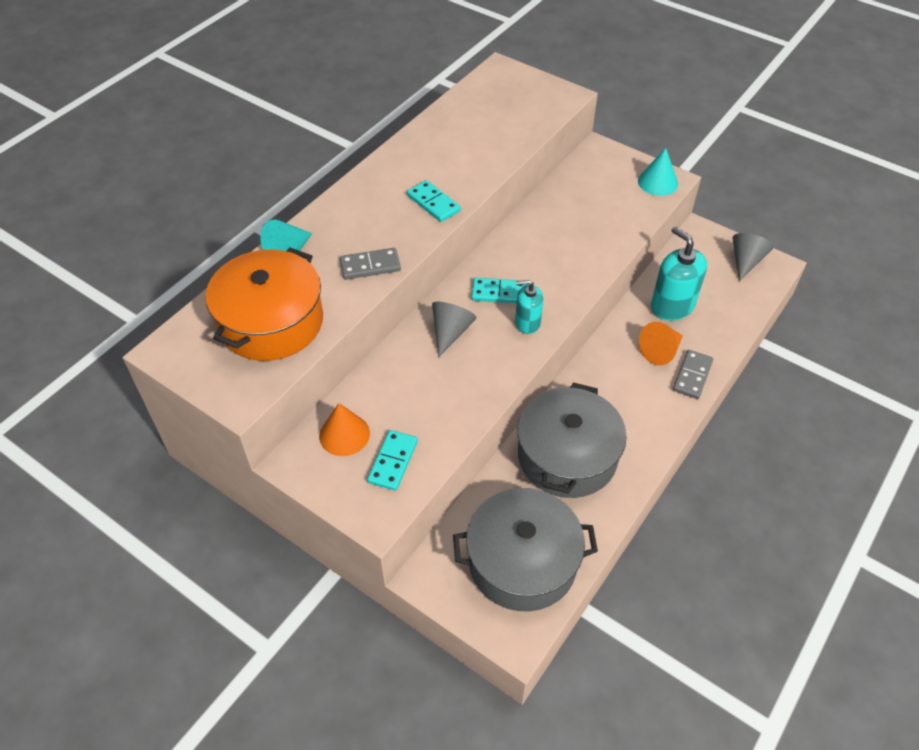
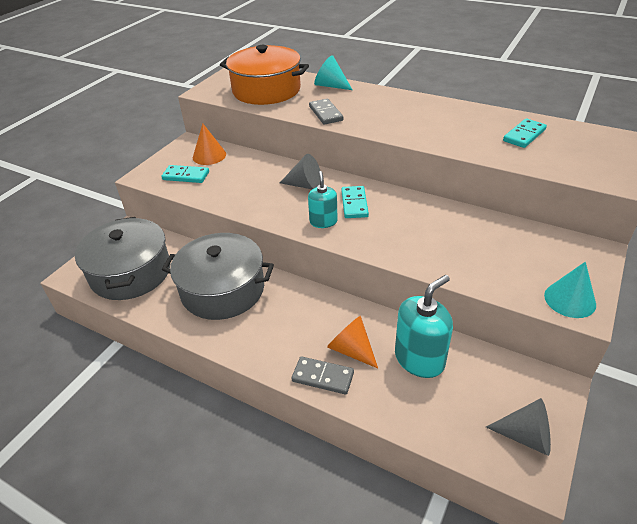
camera: 85 degrees right, 10 degrees down
turquoise domino [407,180,461,222] -> turquoise domino moved to [503,118,547,148]

